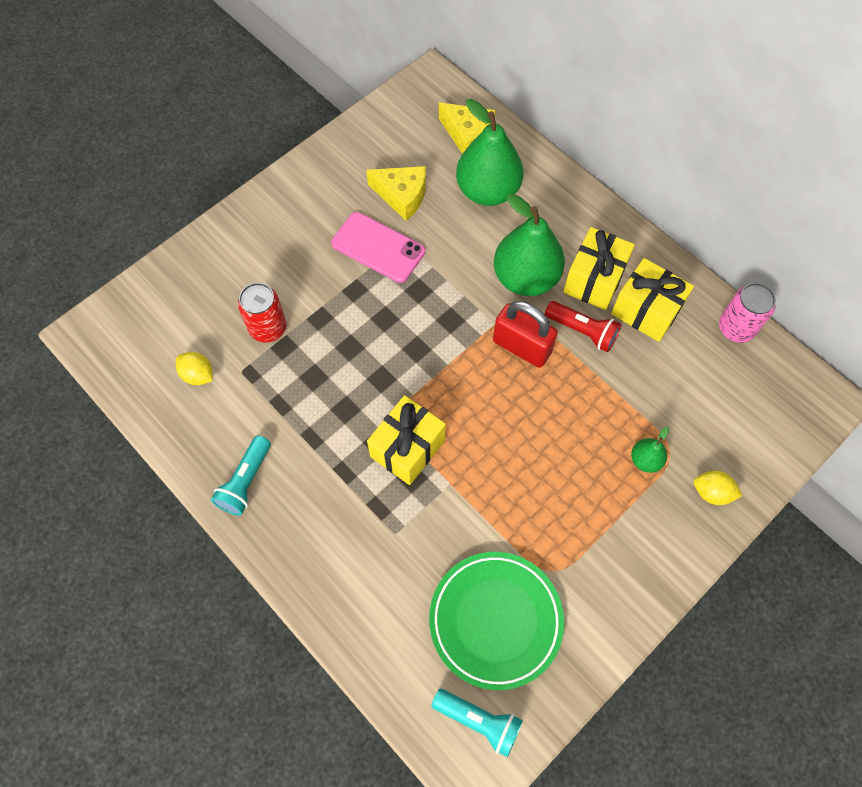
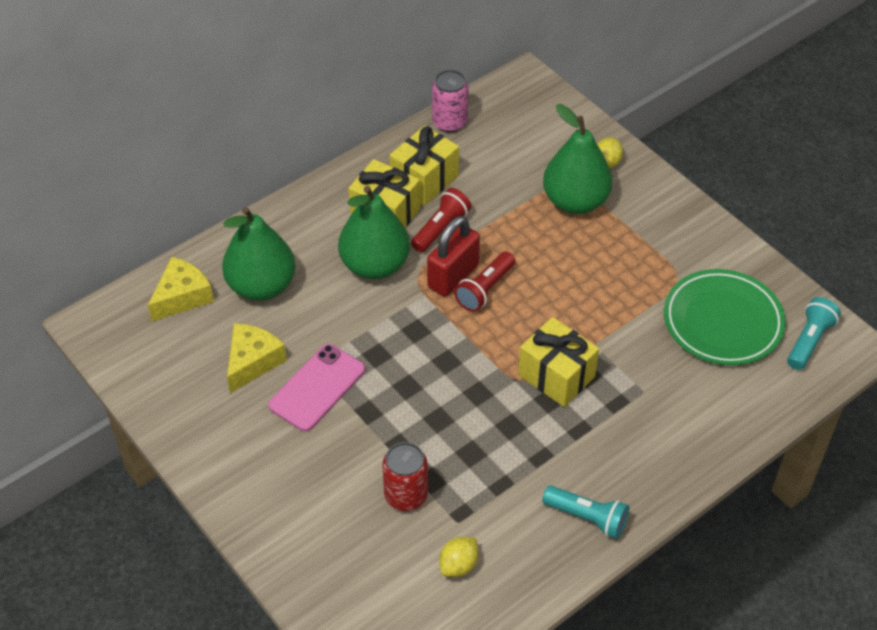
camera: 85 degrees left, 15 degrees down
green pear [631,427,669,473] -> green pear [543,104,612,214], size x2.17
none -> red flashlight [454,252,515,312]

